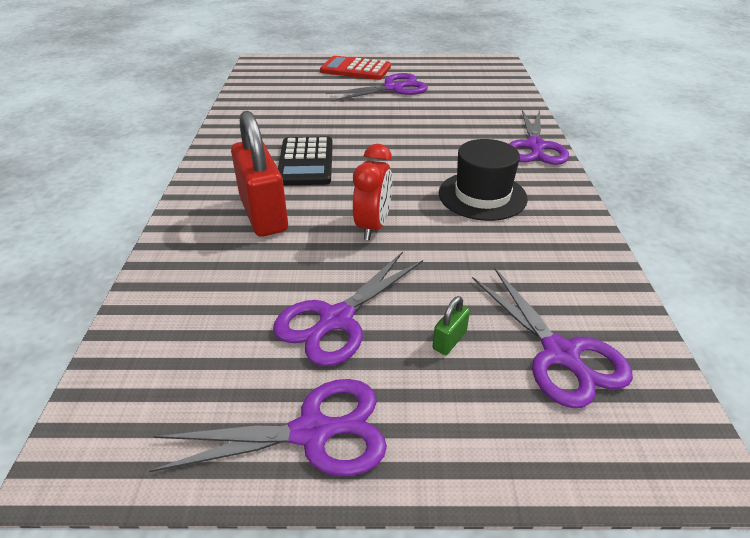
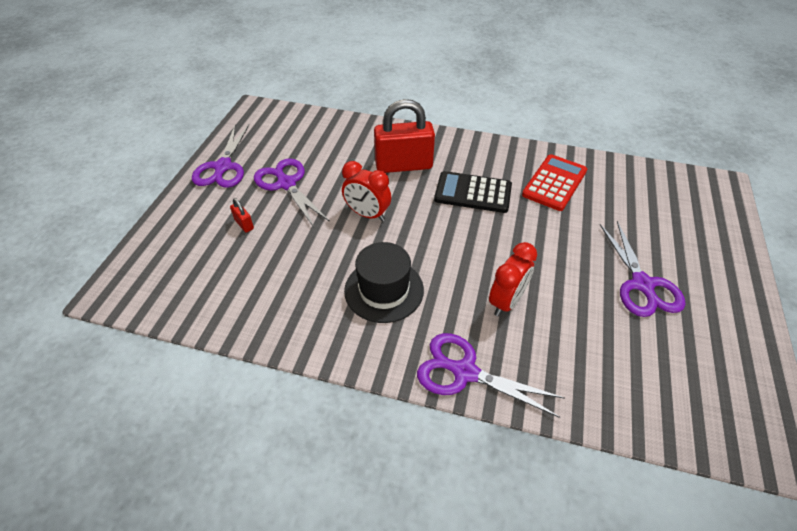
camera: 105 degrees right, 10 degrees up
red calculator [320,56,391,80] -> red calculator moved to [522,154,587,211]
green padlock [433,296,470,355] -> red padlock [230,198,254,232]
purple scissors [472,268,633,408] -> none
none -> red clock [489,242,537,316]

